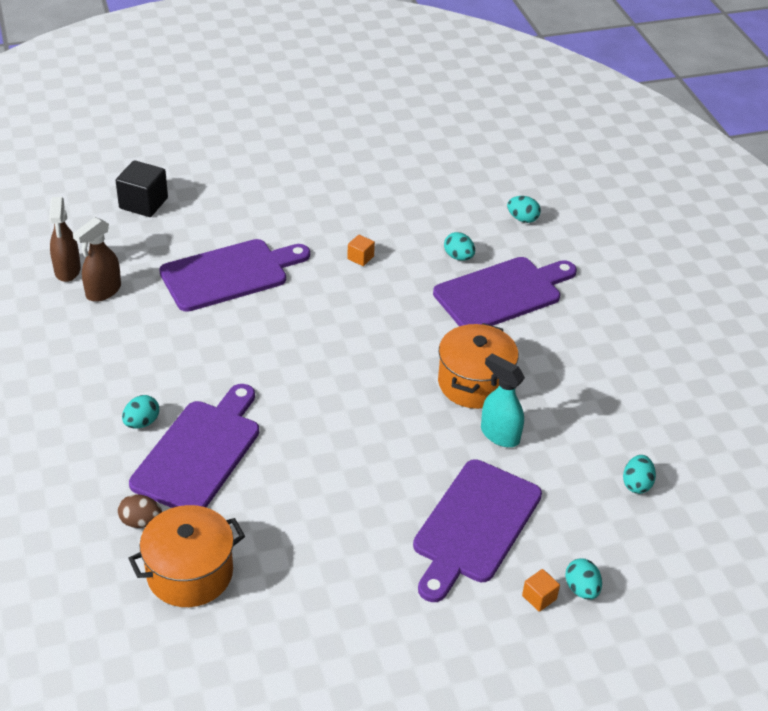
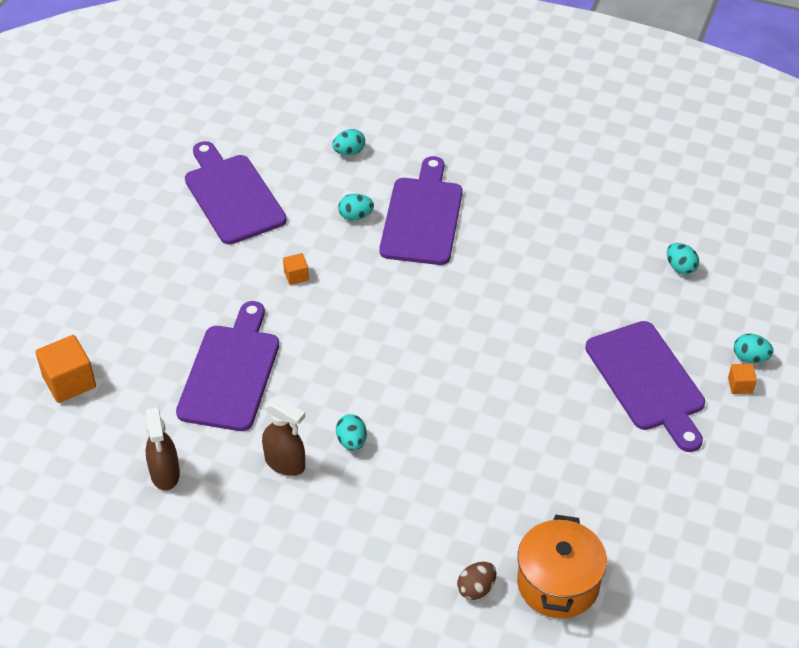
camera: 50 degrees left, 5 degrees up
brown spray bottle [49,197,81,282] -> brown spray bottle moved to [262,396,305,476]
black cube [116,160,168,217] -> orange cube [35,335,96,403]
turquoise egg [122,395,159,429] -> turquoise egg moved to [336,414,367,451]
purple cutting board [129,384,259,508] -> purple cutting board moved to [185,141,287,244]
orange pot [438,323,519,409] -> none
turquoise spray bottle [481,353,525,447] -> none

